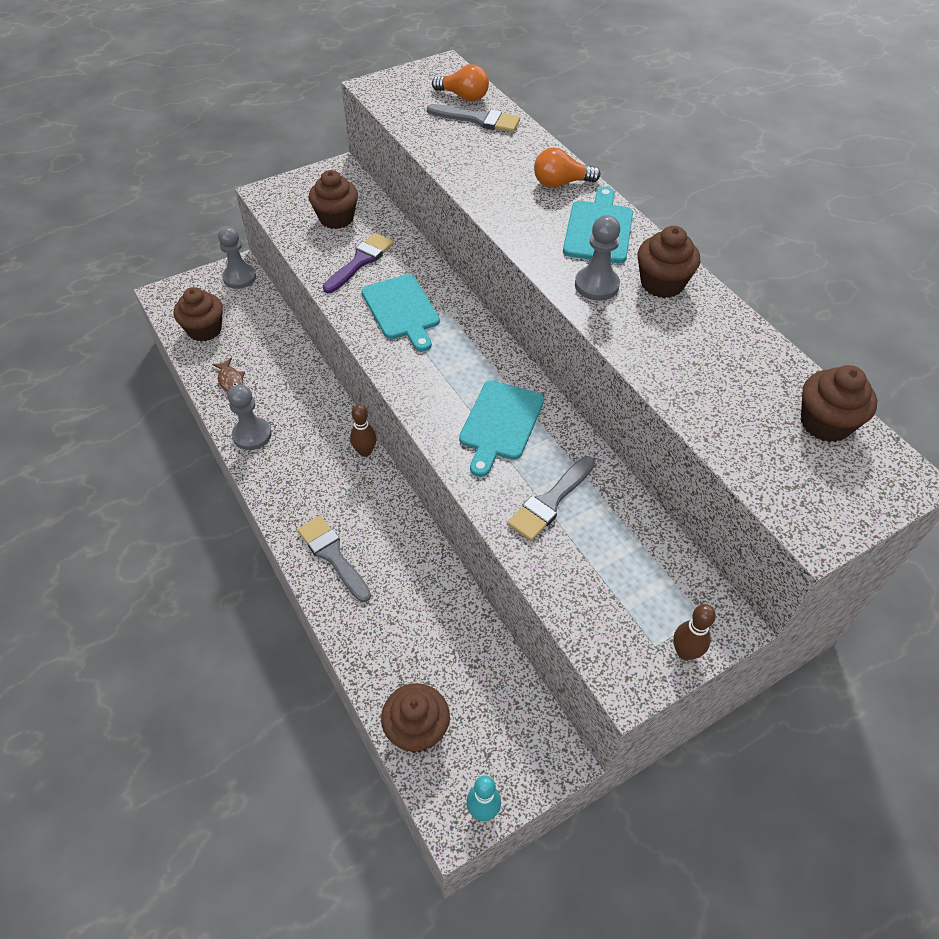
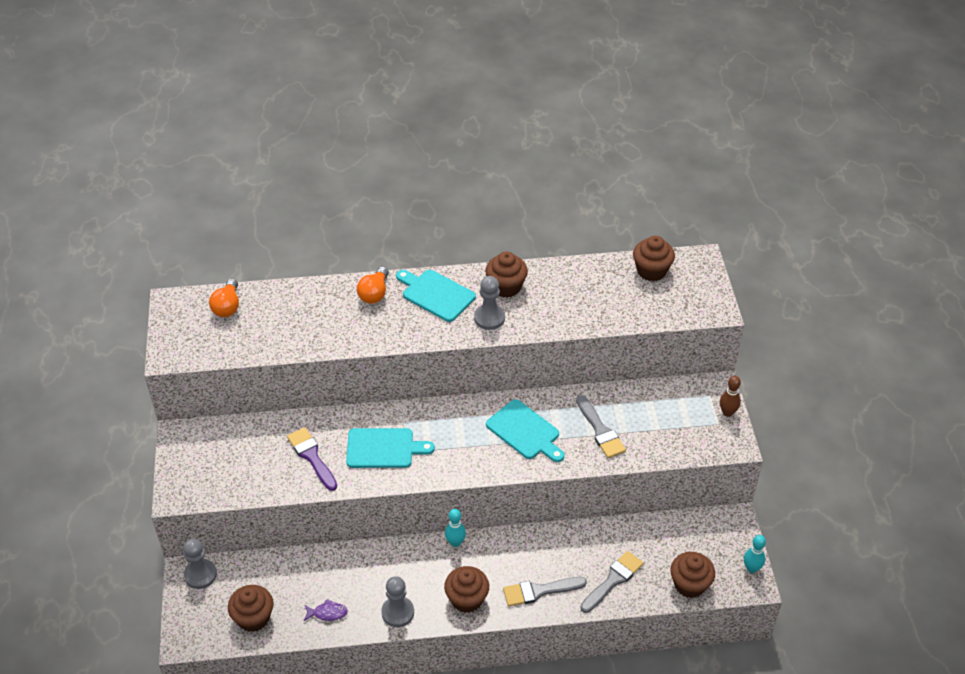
camera: 65 degrees left, 5 degrees down
brown fish [212,358,245,392] -> purple fish [304,599,348,621]
brown cupcake [309,170,358,229] -> brown cupcake moved to [444,566,489,613]
brown bowling pin [350,404,377,457] -> turquoise bowling pin [445,509,466,547]
grey brush [427,104,520,132] -> grey brush moved to [580,551,643,613]
orange light bulb [432,64,489,102] -> orange light bulb turned 135 degrees clockwise [209,279,239,317]

